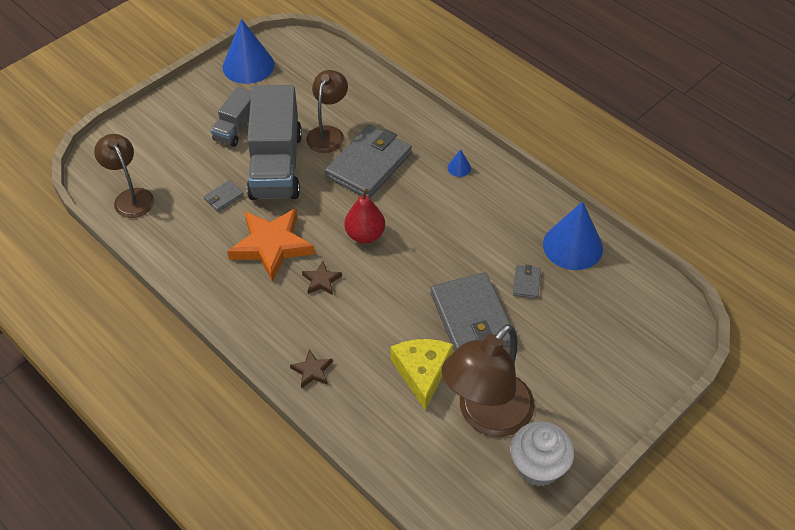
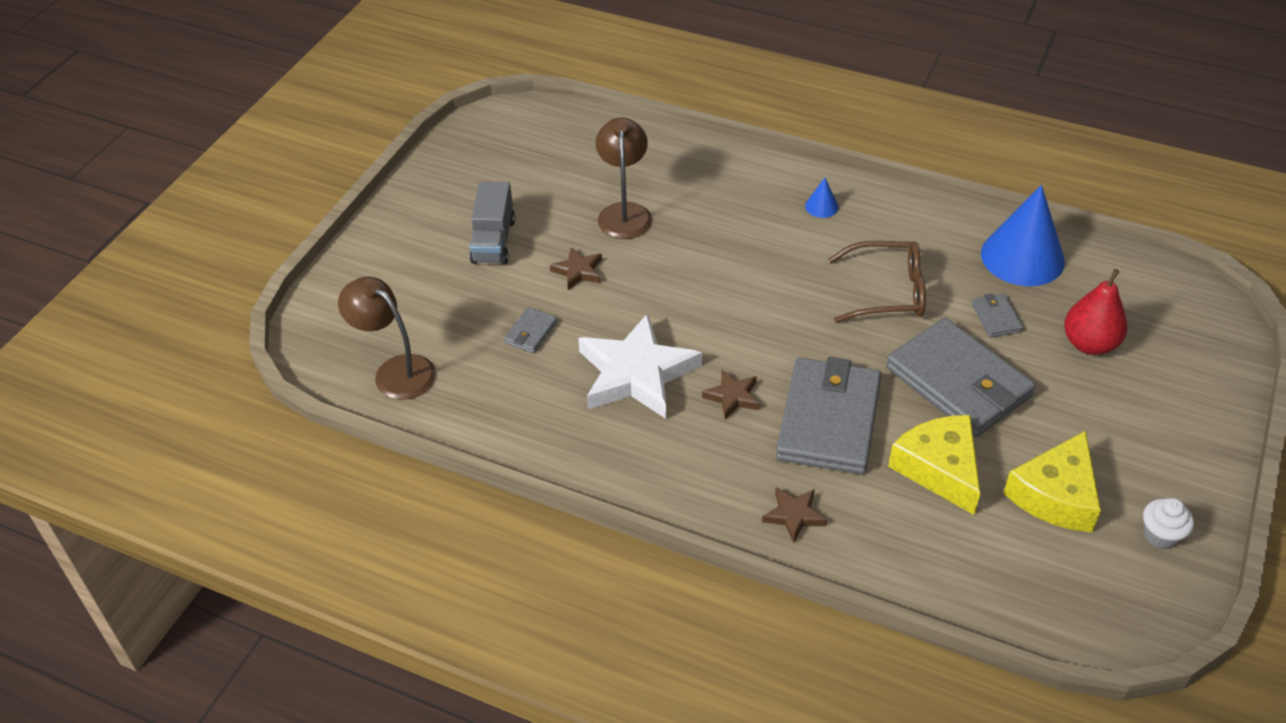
camera: 20 degrees left, 5 degrees down
blue cone [222,19,274,84] -> none
orange star [227,208,315,282] -> white star [578,313,702,419]
grey truck [247,85,302,200] -> brown star [550,247,602,290]
grey wallet [325,125,412,198] -> grey wallet moved to [776,357,881,475]
red pear [345,189,385,243] -> red pear moved to [1064,269,1127,355]
brown lamp [442,324,535,437] -> yellow cheese [1003,431,1101,532]
white cupcake [510,421,574,487] -> white cupcake [1143,498,1194,549], size x0.55
none -> brown glasses [828,241,926,323]

